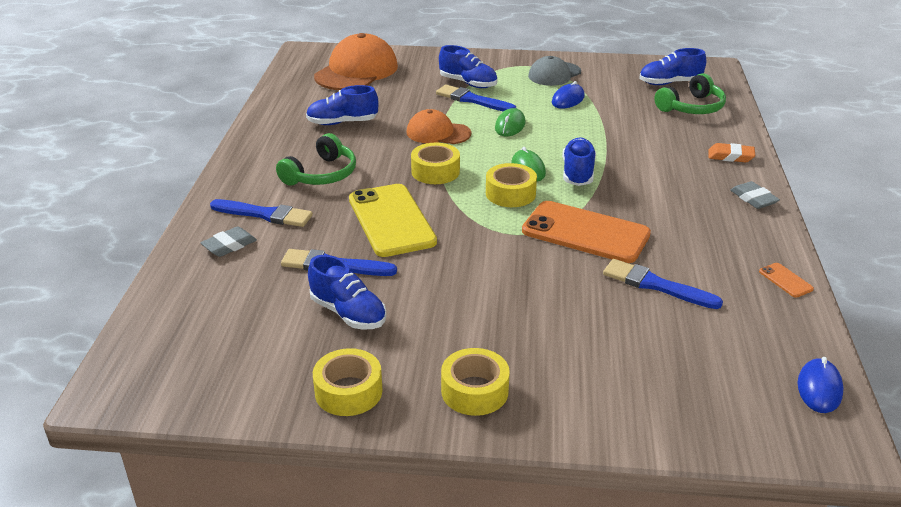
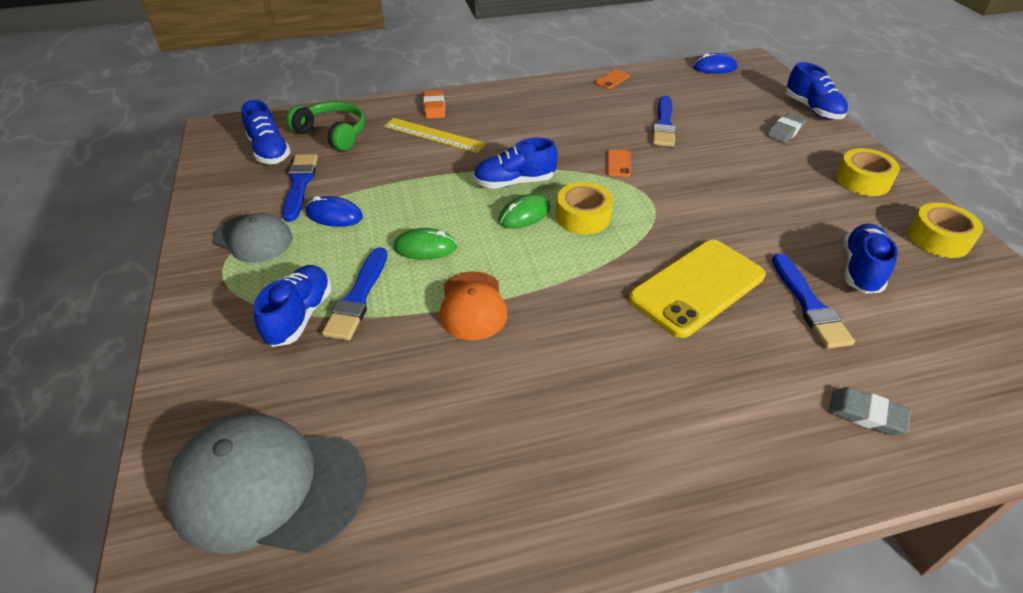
camera: 110 degrees left, 10 degrees up
blue brush [210,199,313,227] -> blue brush moved to [282,154,318,222]
green headphones [276,133,356,186] -> none
blue shoe [306,85,378,125] -> blue shoe moved to [785,62,848,119]
orange cap [314,33,398,90] -> grey cap [165,413,367,554]
yellow tape [411,143,460,184] -> none
orange phone [522,201,651,263] -> orange phone [607,149,631,177], size x0.40
grey eraser [730,181,780,209] -> grey eraser moved to [766,113,806,143]
none -> yellow ruler [384,118,486,153]

